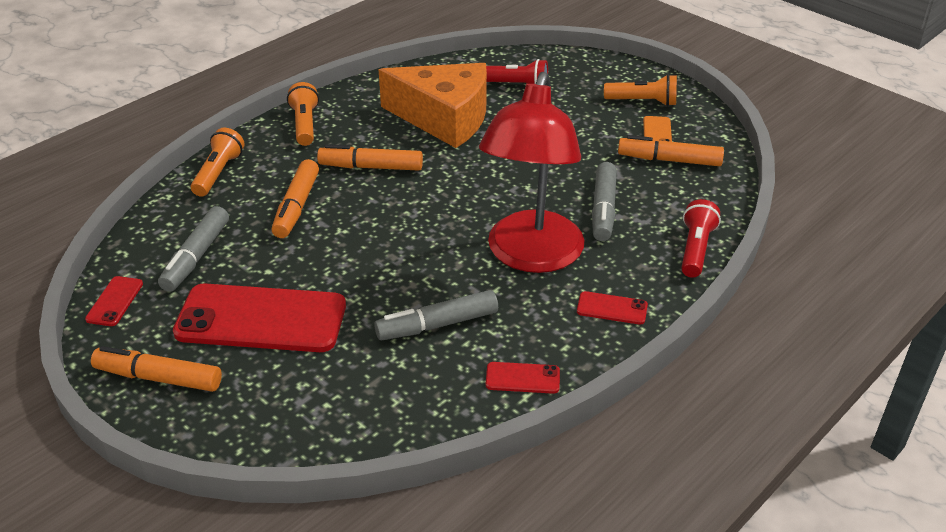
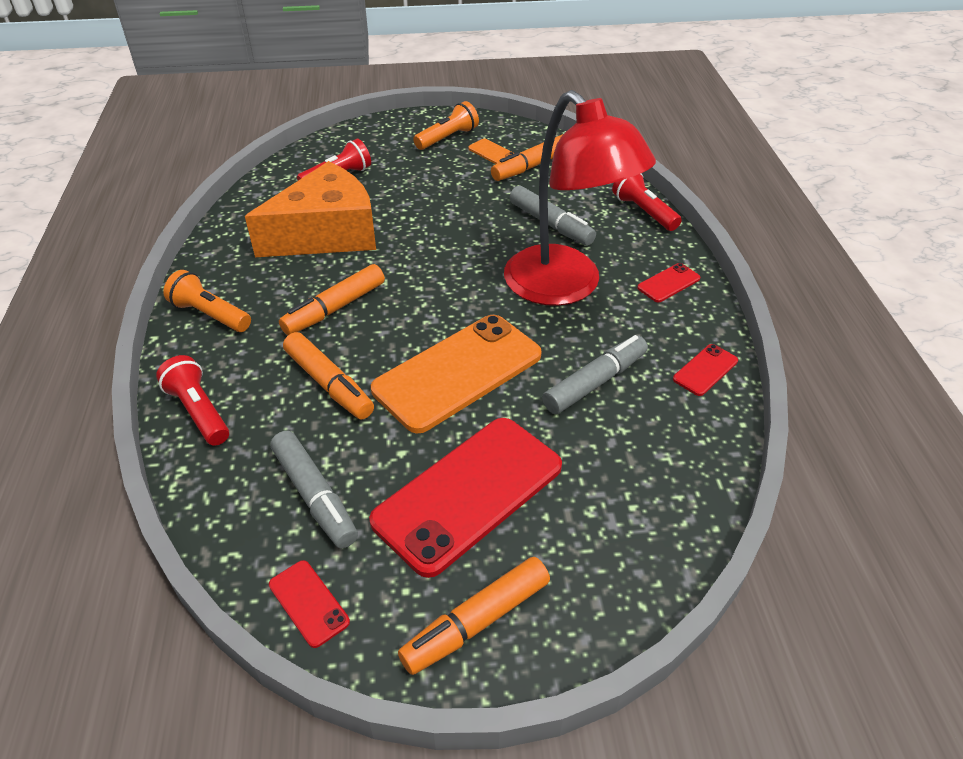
camera: 50 degrees left, 5 degrees up
orange flashlight [191,128,245,197] -> red flashlight [156,355,229,446]
grey marker [374,290,498,340] -> grey marker turned 150 degrees counterclockwise [542,335,648,414]
none -> orange phone [371,315,542,433]

